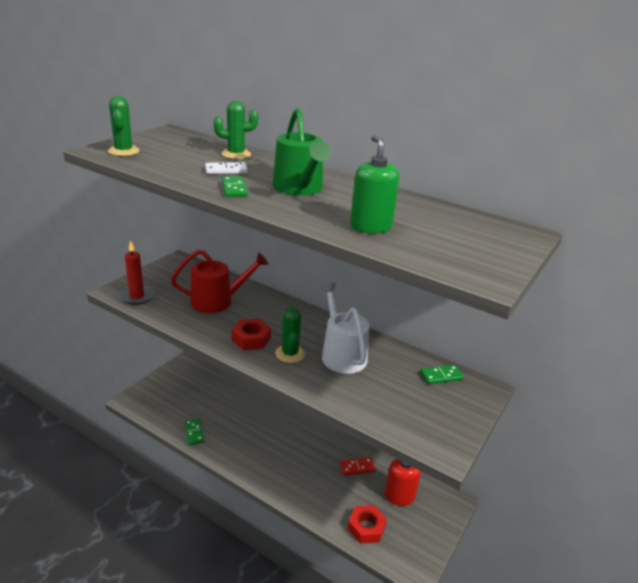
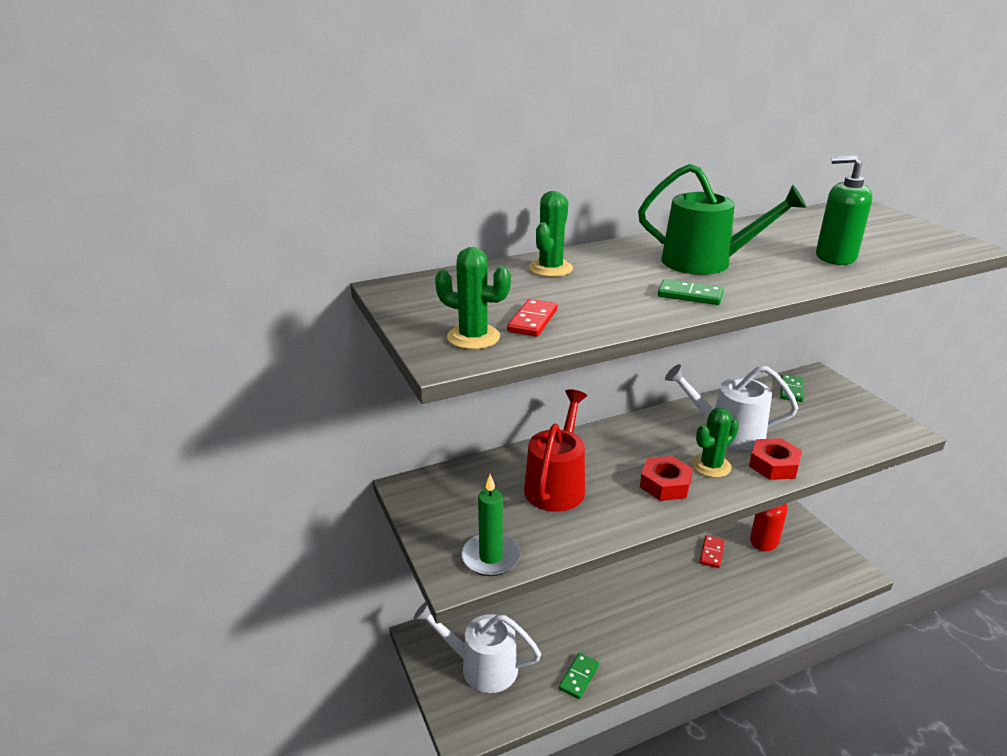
camera: 55 degrees left, 0 degrees up
red candle [118,241,155,305] -> green candle [461,474,521,576]
green domino [184,418,204,445] -> green domino turned 75 degrees counterclockwise [559,653,599,699]
white domino [205,162,248,174] -> none
green cactus [275,306,305,363] -> green cactus turned 60 degrees counterclockwise [692,408,739,478]
red nut [348,505,387,544] -> red nut moved to [749,438,802,480]
none -> white watering can [413,602,541,693]
none -> red domino [507,299,557,337]

